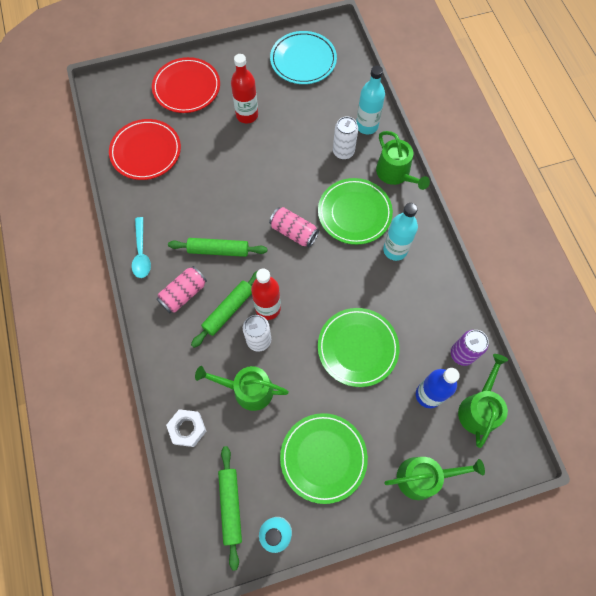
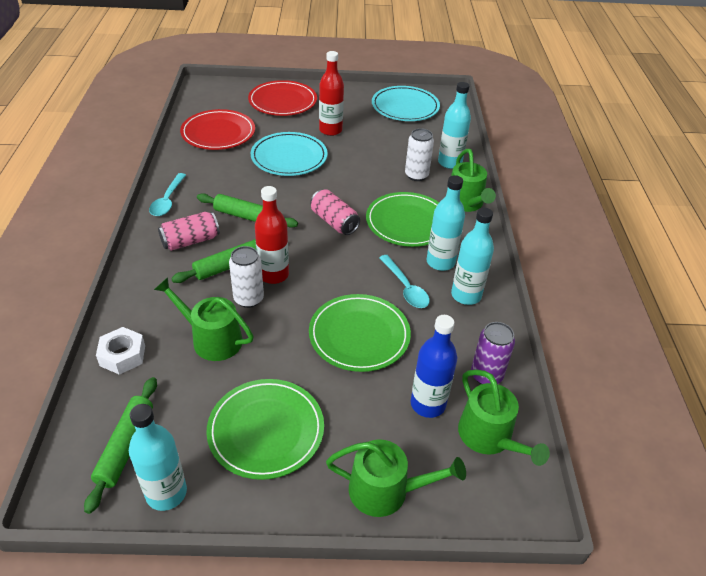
camera: 15 degrees right, 25 degrees down
green watering can [458,354,508,448] -> green watering can turned 120 degrees clockwise [458,369,550,466]
none -> turquoise plate [250,132,328,176]
none -> turquoise spoon [379,255,430,308]
none -> turquoise bottle [451,208,494,305]

